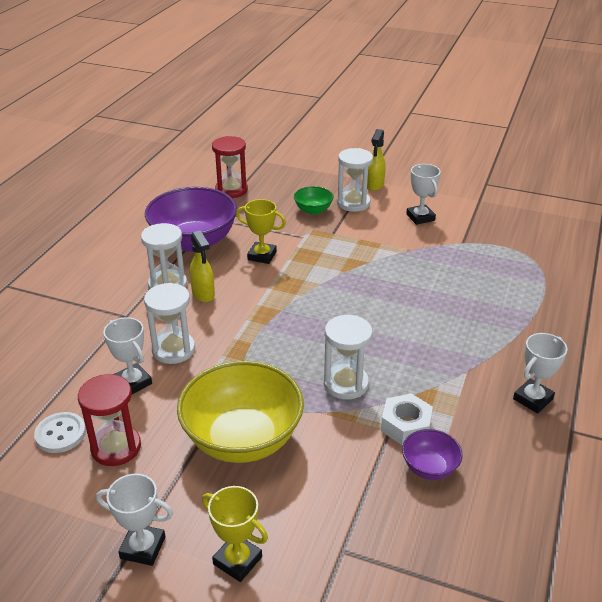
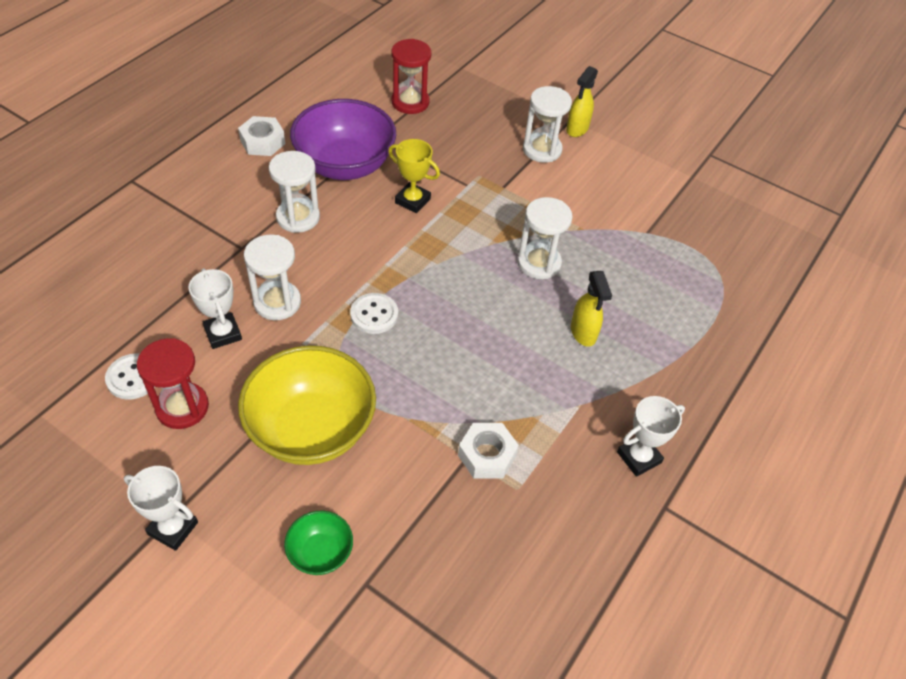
camera: 10 degrees right, 15 degrees up
yellow spray bottle [190,230,215,302] -> yellow spray bottle moved to [571,271,612,347]
yellow trophy [202,486,268,582] -> none
green bowl [294,186,334,215] -> green bowl moved to [284,511,353,575]
white hourglass [324,315,373,400] -> white hourglass moved to [517,197,573,279]
purple bowl [402,429,463,480] -> none
white trophy [406,164,441,225] -> none
none -> white nut [238,116,285,156]
none -> white button [350,293,398,334]

